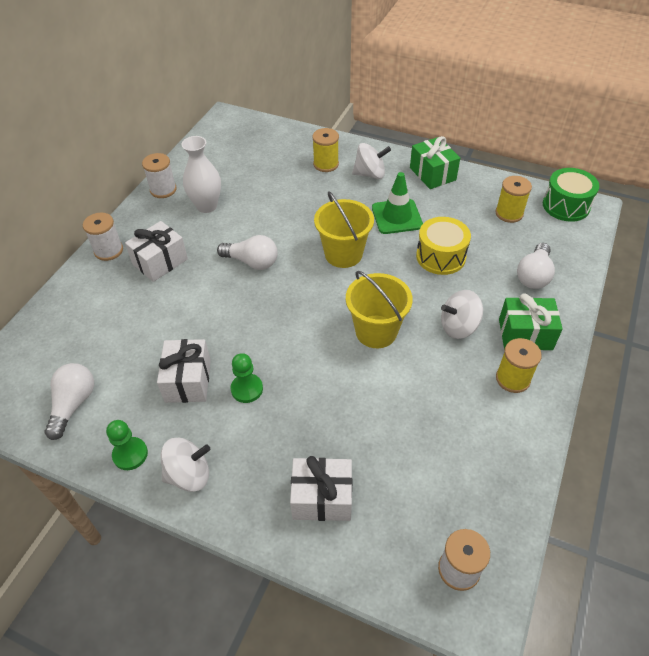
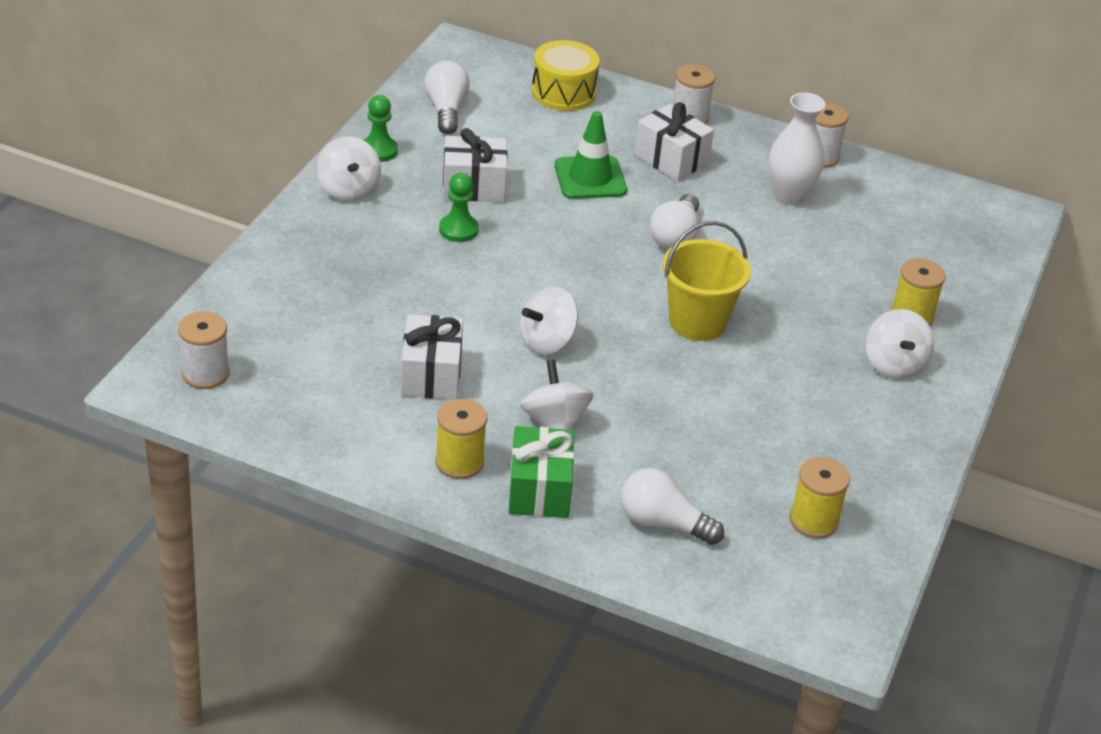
camera: 85 degrees right, 10 degrees down
white light bulb [44,363,94,440] -> white light bulb turned 105 degrees counterclockwise [424,61,470,134]
white gift [290,456,352,521] -> white gift moved to [401,314,463,400]
yellow bucket [346,271,413,348] -> white spinning top [520,286,578,355]
green traffic cone [372,172,423,234] -> green traffic cone moved to [554,111,627,199]
green gift [410,136,460,189] -> none
yellow drum [416,217,471,275] -> yellow drum moved to [532,40,600,111]
green drum [543,168,599,222] -> none

